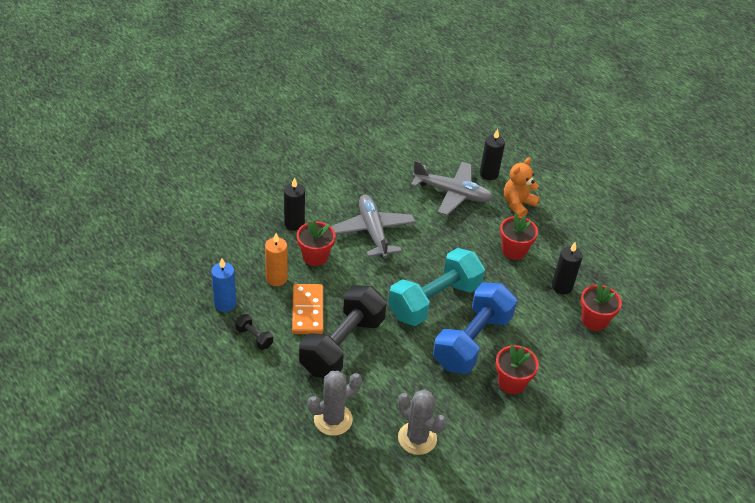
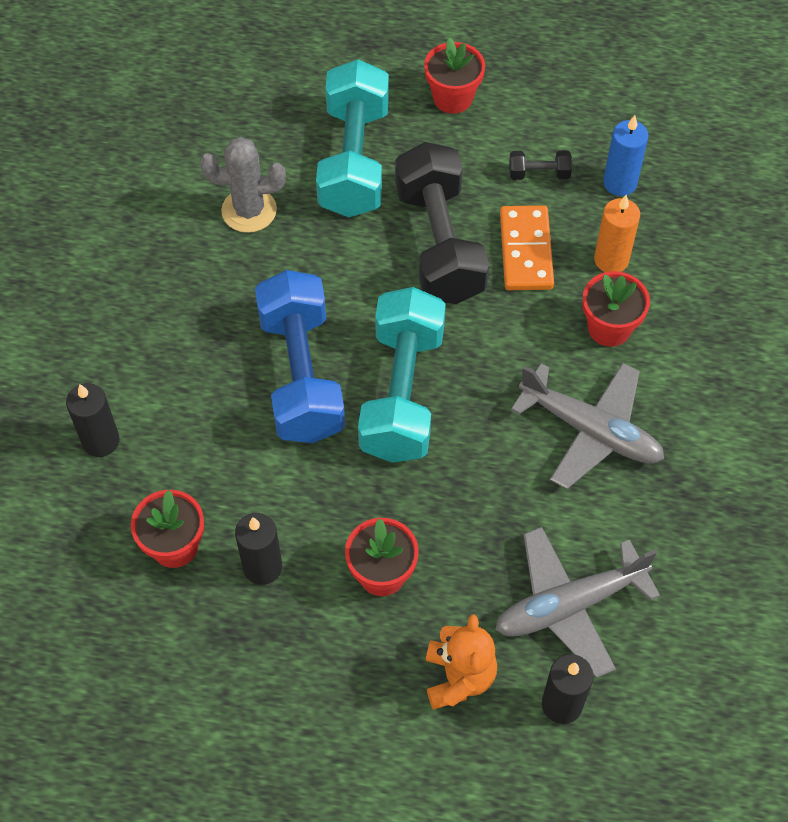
camera: 140 degrees right, 15 degrees up
black candle [284,177,305,231] -> black candle moved to [66,383,120,457]
orange domino [292,284,323,334] -> orange domino turned 45 degrees clockwise [500,205,554,290]
grey cactus [307,371,362,436] -> turquoise dumbbell [316,59,389,217]
red flower pot [496,345,539,394] -> red flower pot moved to [424,37,485,114]

